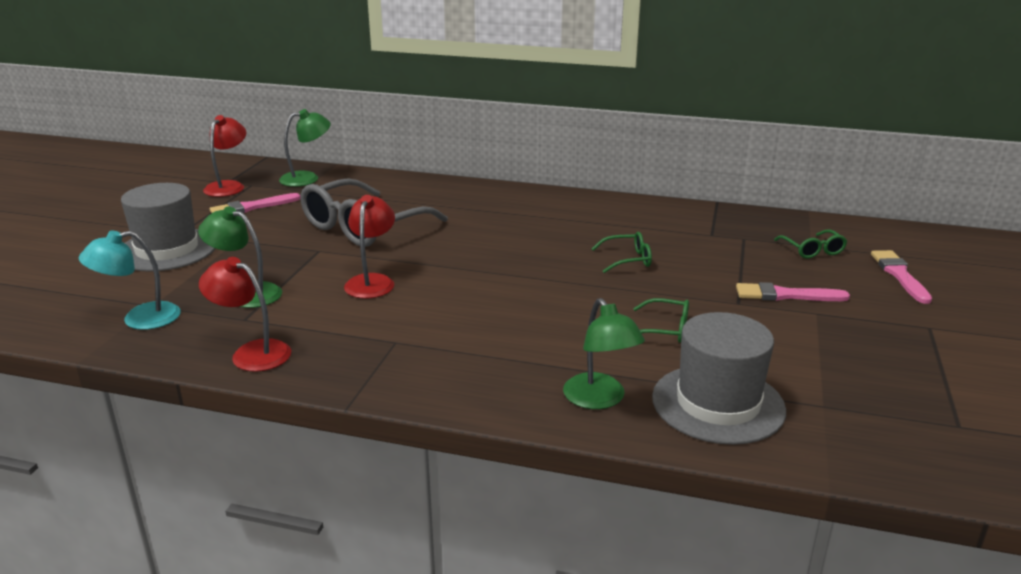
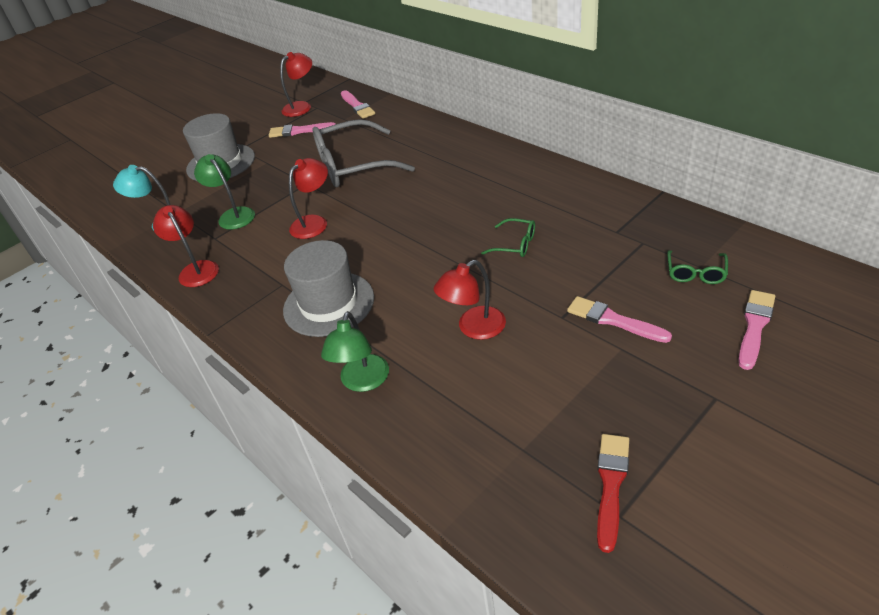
camera: 35 degrees right, 15 degrees up
green lamp [279,109,331,187] -> pink brush [341,90,375,119]
green glasses [633,298,689,343] -> red lamp [433,260,506,340]
grey hat [652,312,786,445] -> grey hat moved to [283,240,374,337]
none -> red brush [597,434,629,553]

